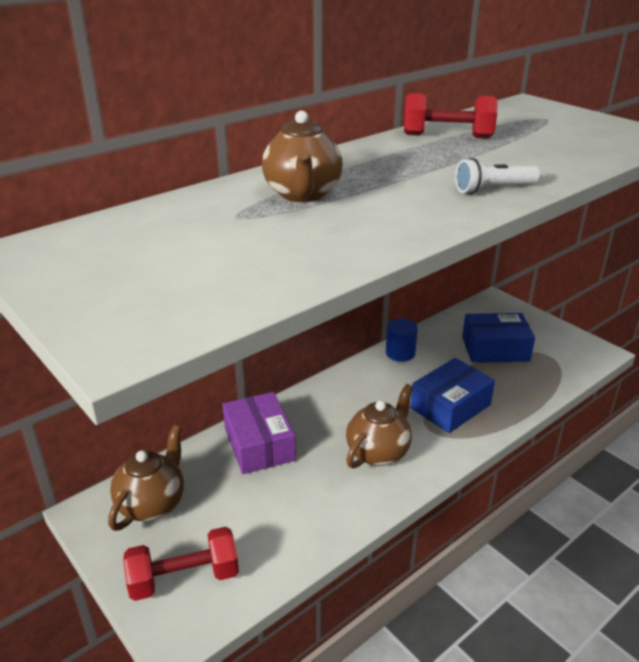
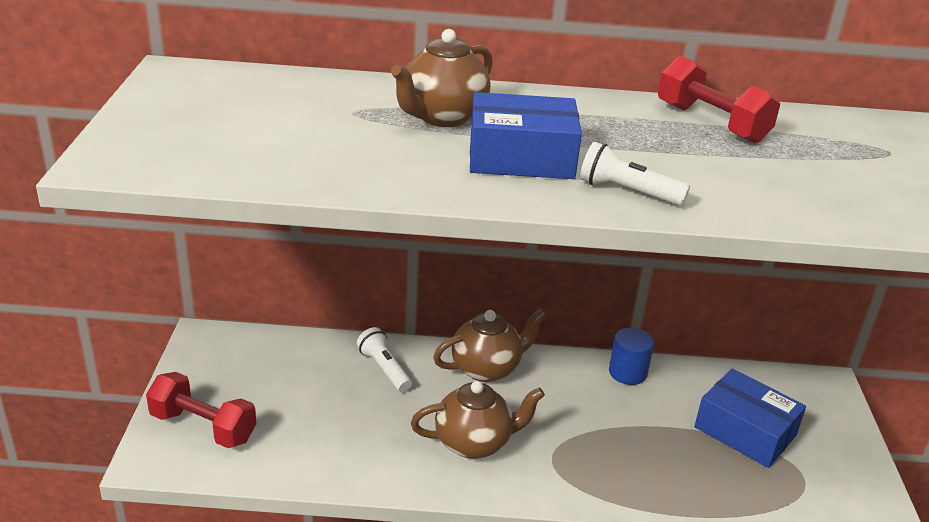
camera: 40 degrees right, 0 degrees up
brown teapot [108,425,184,531] -> brown teapot moved to [433,309,546,382]
purple box [223,392,296,474] -> white flashlight [357,327,412,392]
blue box [410,358,495,433] -> blue box moved to [470,92,582,179]

